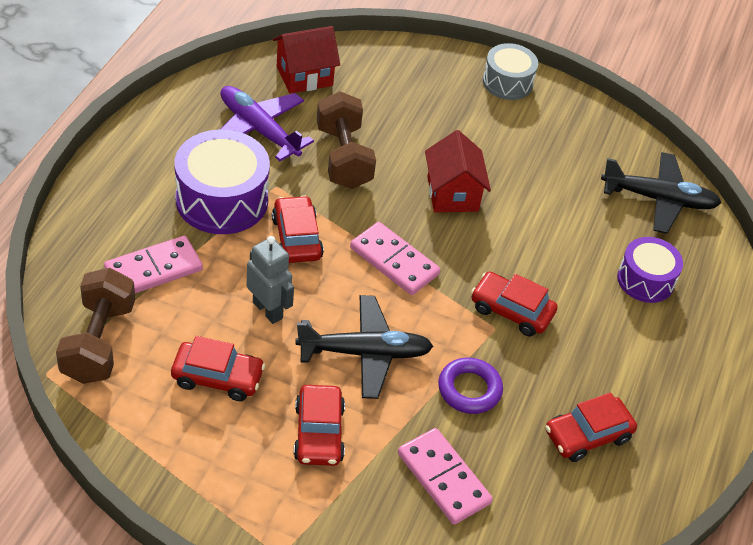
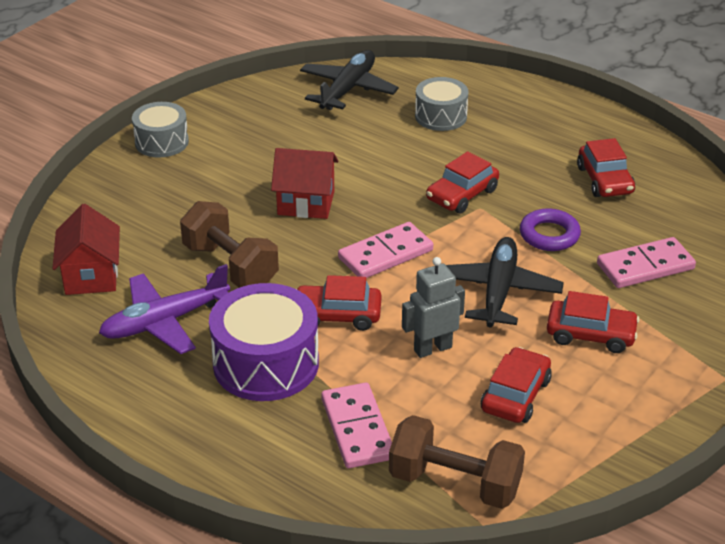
camera: 70 degrees left, 10 degrees down
brown dumbbell [317,91,376,189] -> brown dumbbell turned 45 degrees clockwise [180,201,279,288]
purple drum [617,237,683,303] -> grey drum [415,77,468,131]

